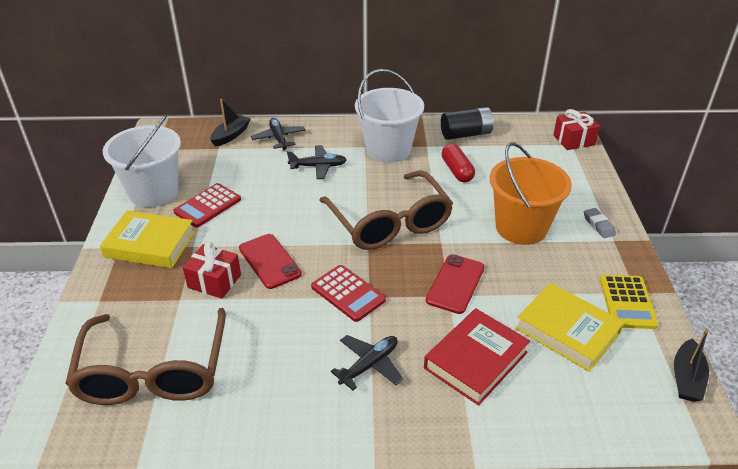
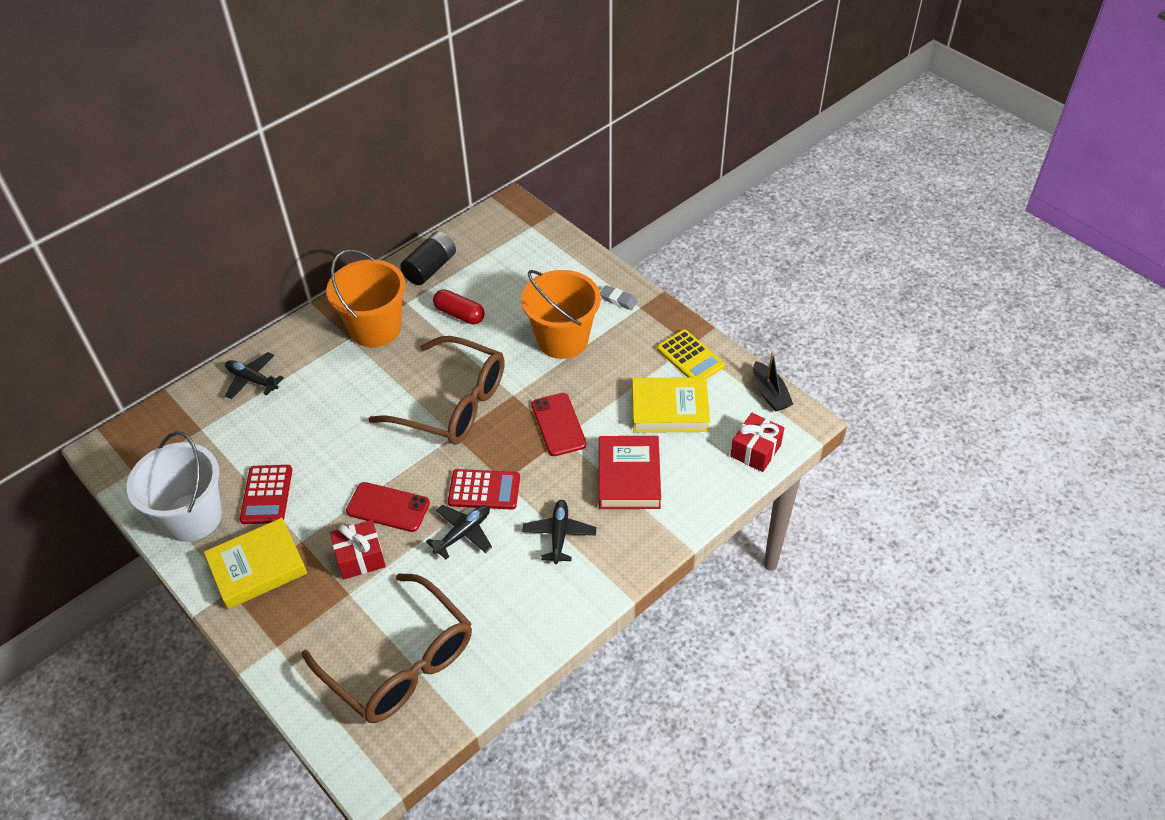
camera: 40 degrees left, 10 degrees up
black boat [210,99,251,147] -> none
black plane [287,145,347,179] -> black plane moved to [426,505,492,559]
white bucket [355,69,424,163] -> orange bucket [326,249,406,347]
red gift [553,109,600,150] -> red gift moved to [730,413,784,472]

